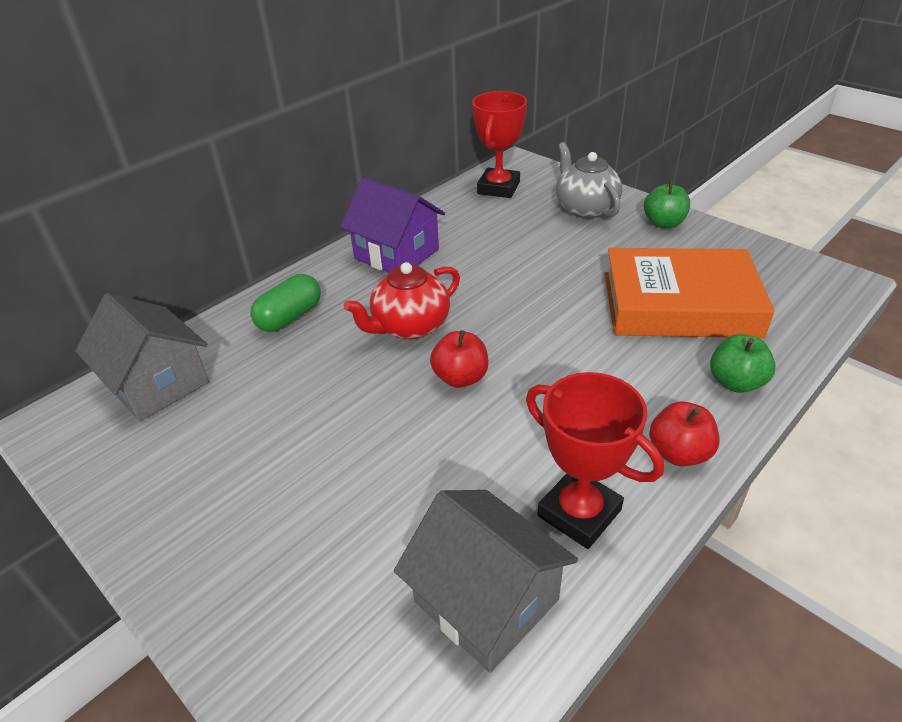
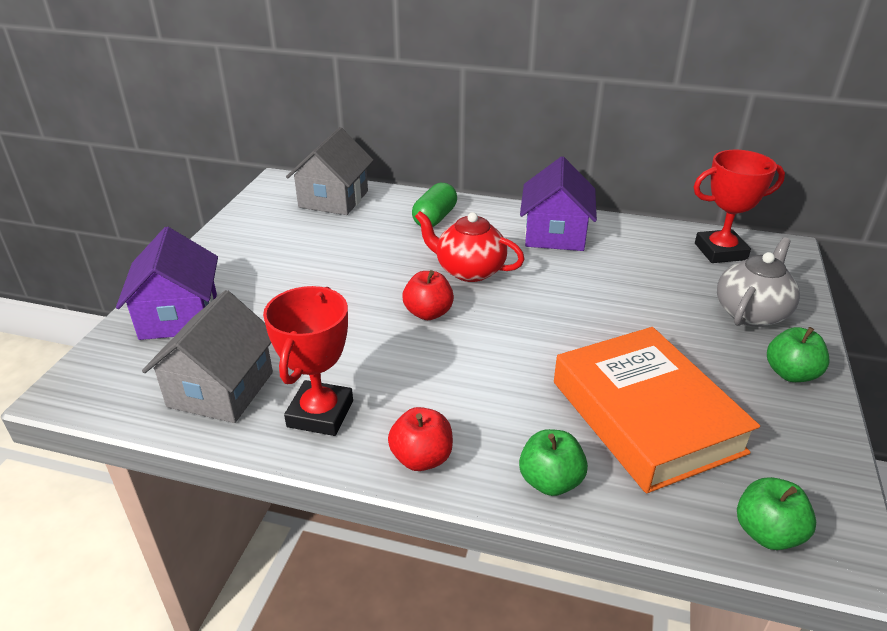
camera: 60 degrees right, 5 degrees down
green capsule [250,274,321,332] -> green capsule turned 75 degrees counterclockwise [412,183,457,227]
none -> purple house [116,227,218,340]
none -> green apple [737,477,816,550]

